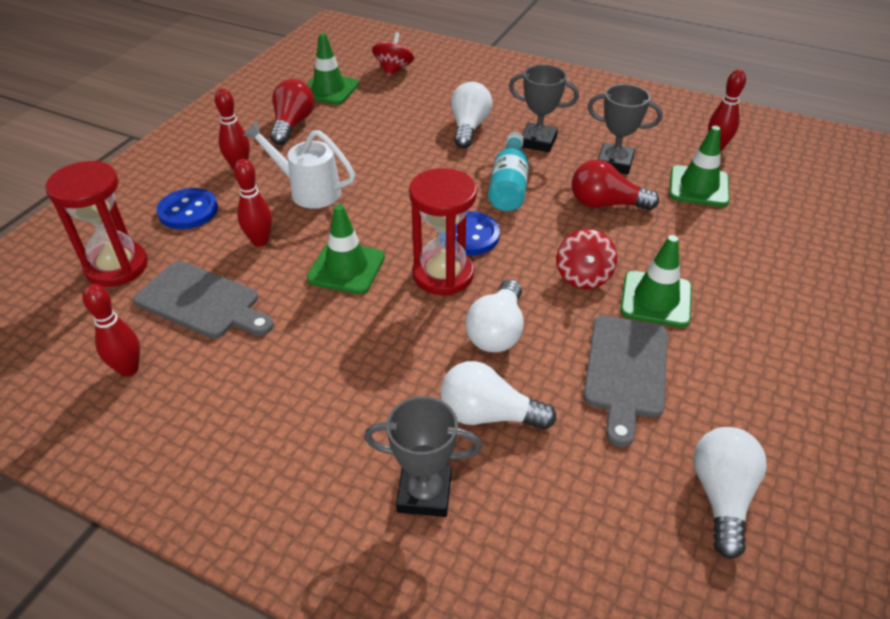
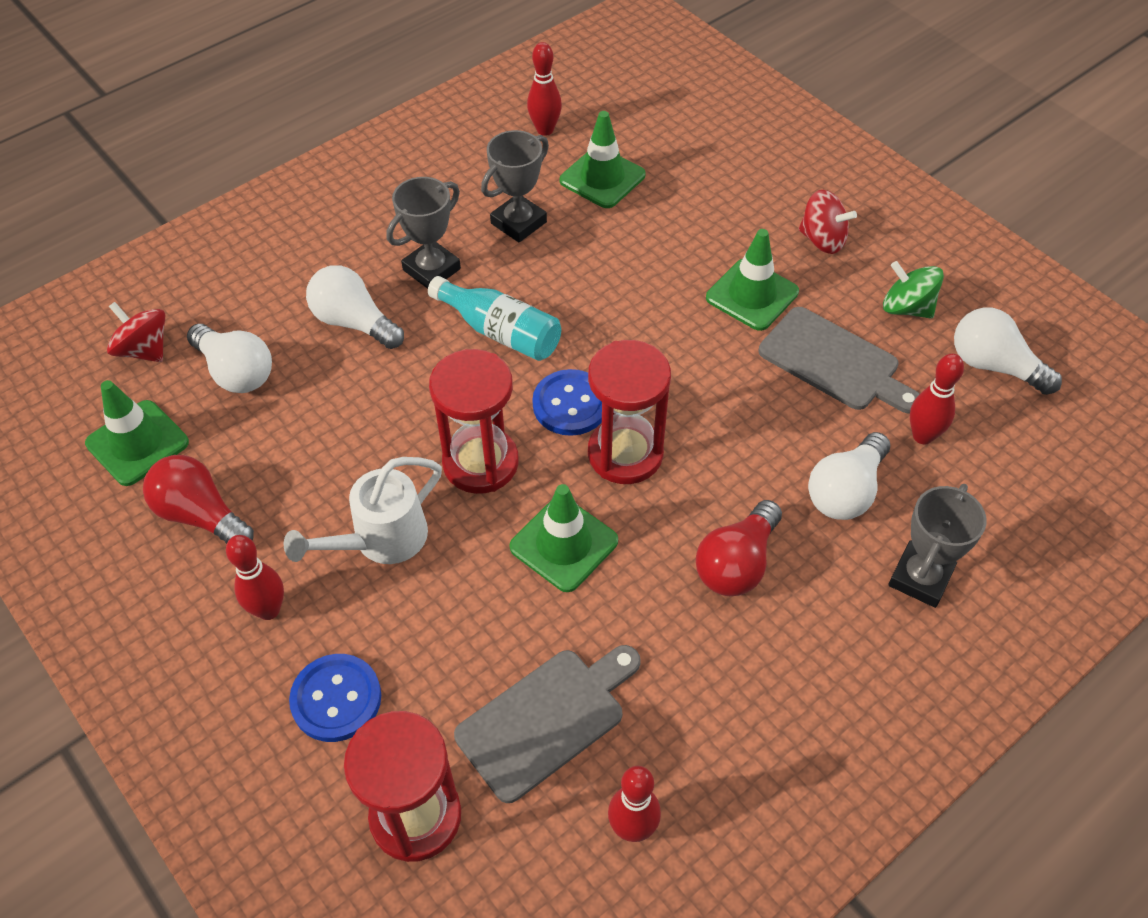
camera: 65 degrees left, 10 degrees up
red bowling pin [234,159,272,247] -> red bowling pin moved to [910,353,964,444]
white light bulb [465,279,524,352] -> white light bulb moved to [187,324,272,393]
red spinning top [557,229,617,289] -> red spinning top moved to [799,190,857,254]
red light bulb [572,160,659,210] -> red light bulb moved to [696,500,782,596]
none -> red hourglass [429,349,519,494]
none -> green spinning top [883,261,944,319]

